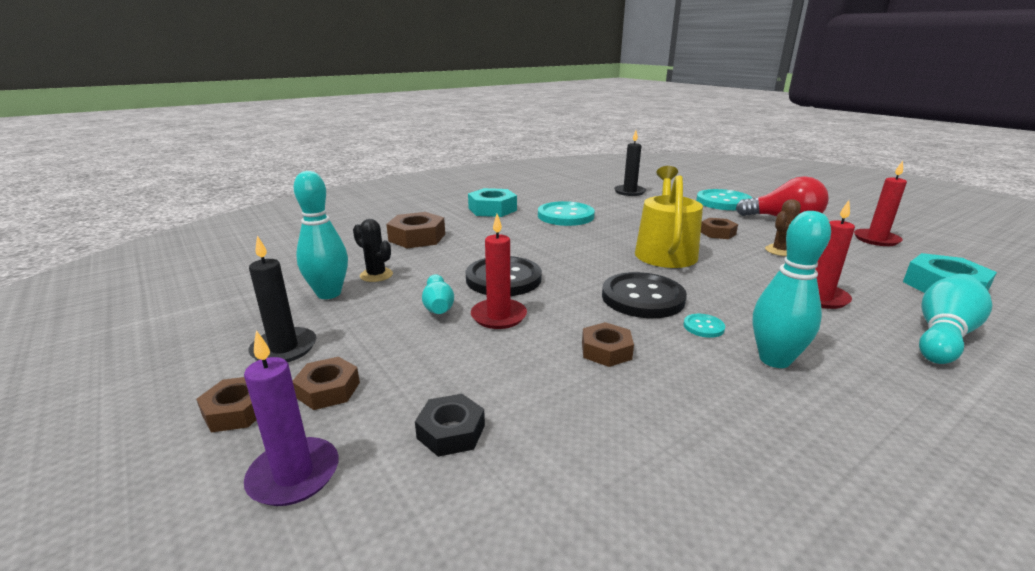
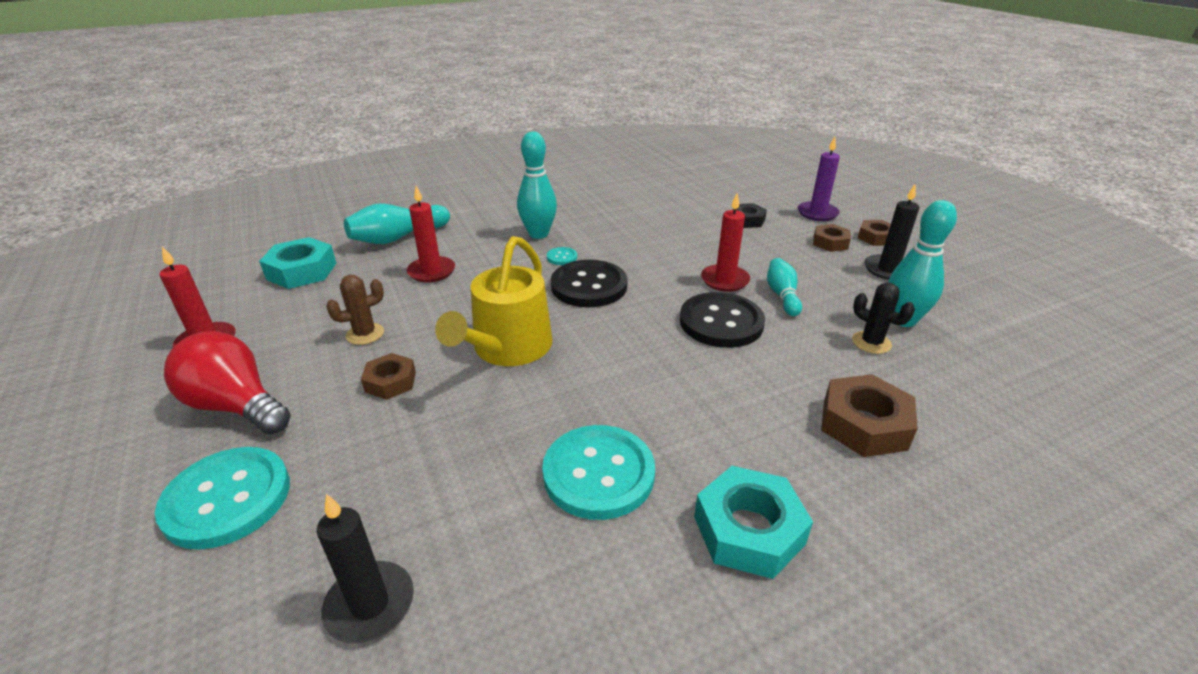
camera: 170 degrees left, 10 degrees up
brown nut [582,322,634,367] -> none

